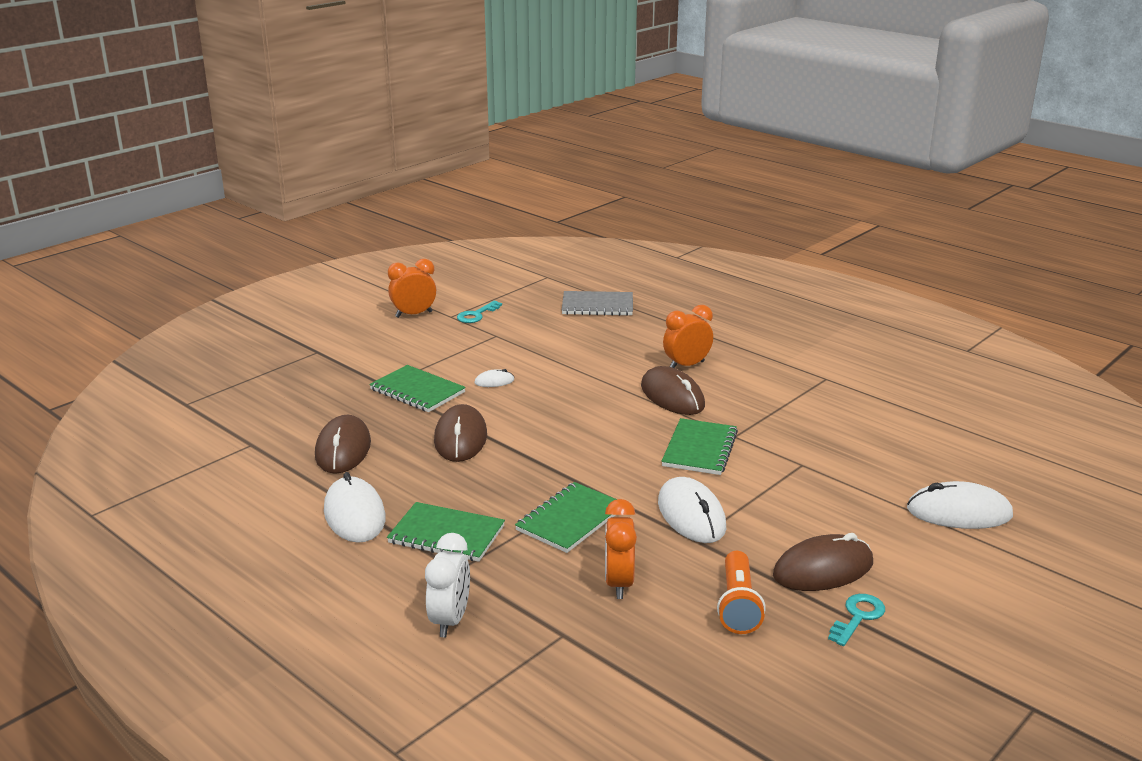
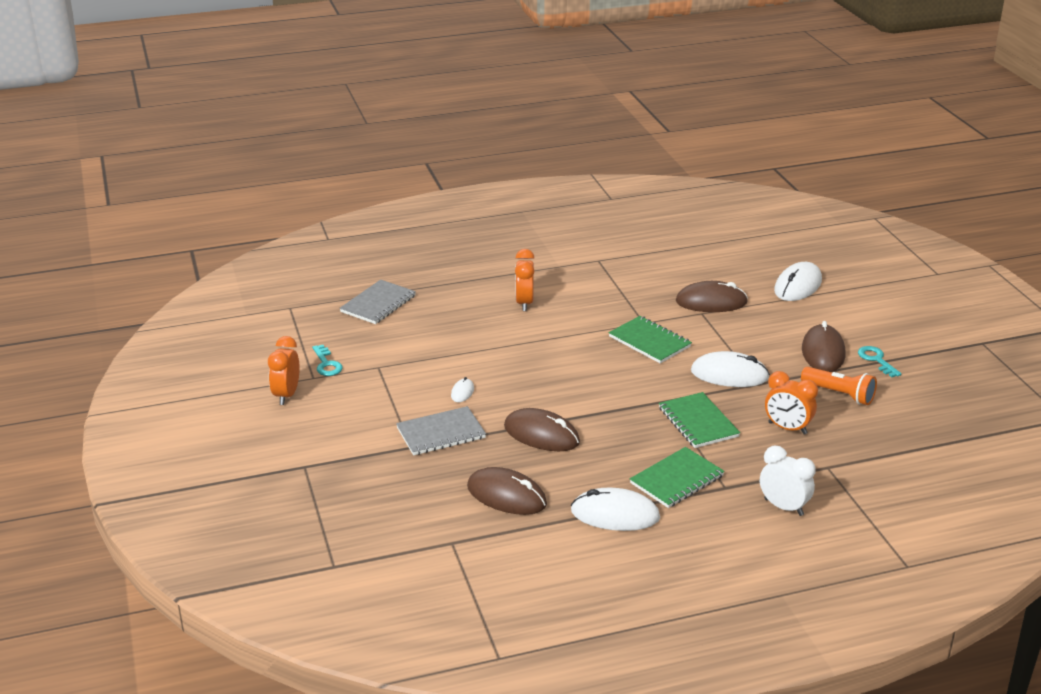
camera: 60 degrees left, 5 degrees up
green notebook [369,365,466,412] -> grey notebook [396,406,486,455]
brown mouse [641,366,705,415] -> brown mouse moved to [676,281,748,312]

